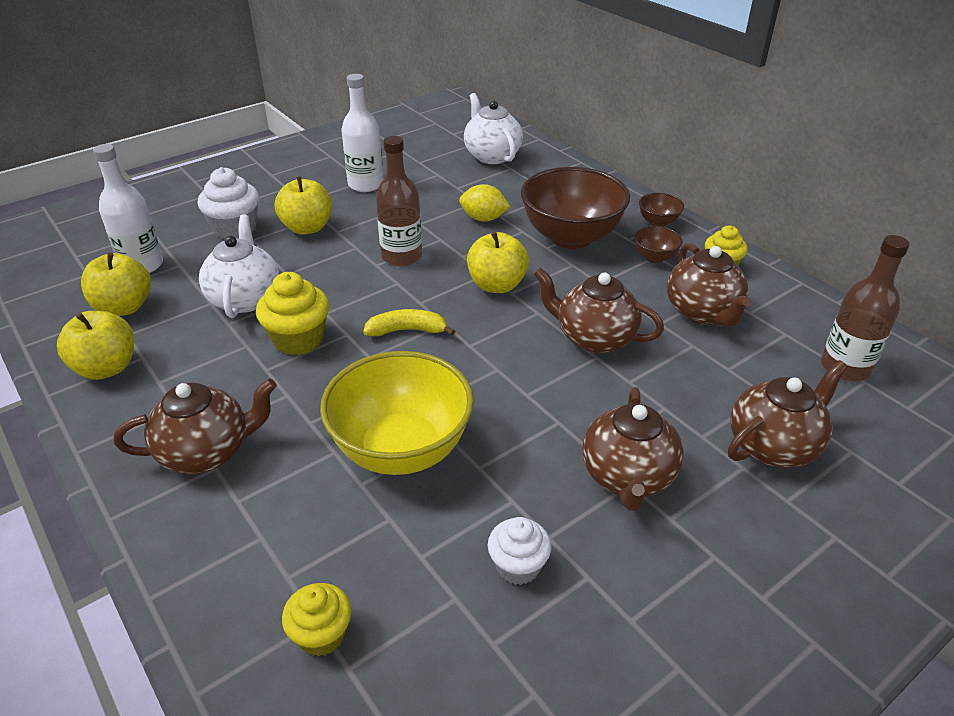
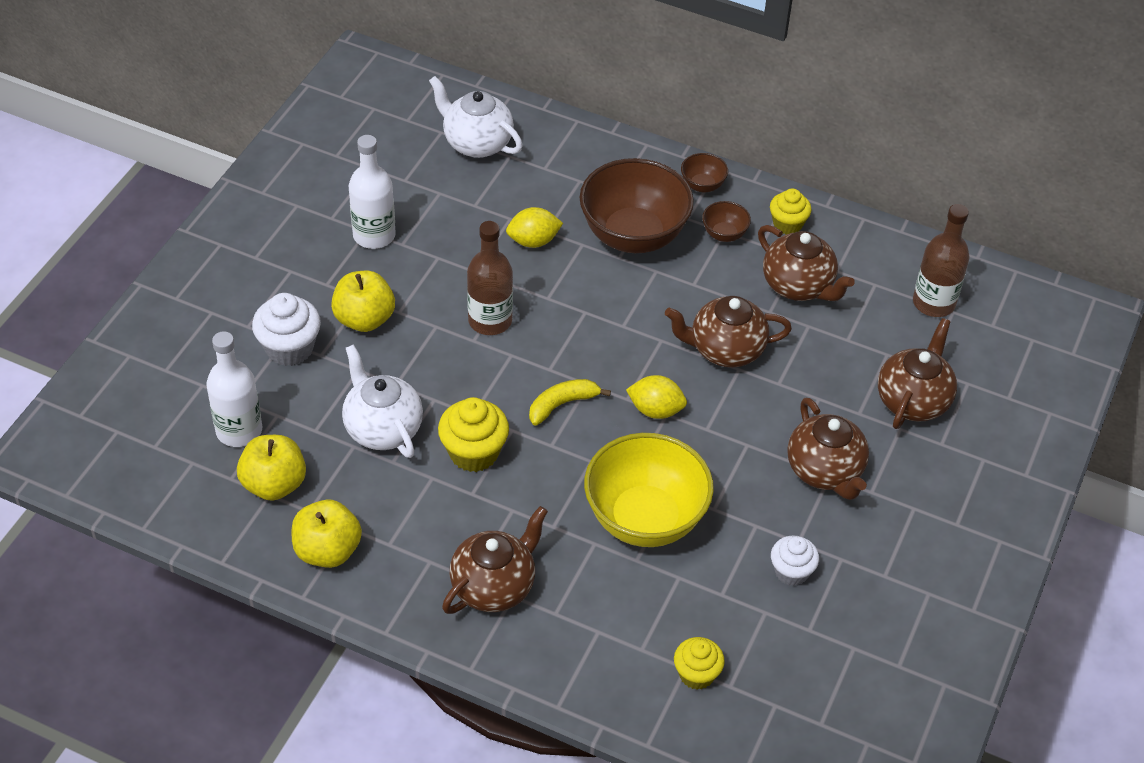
camera: 30 degrees left, 10 degrees up
yellow apple [467,232,529,293] -> none
none -> yellow lemon [626,375,687,419]

